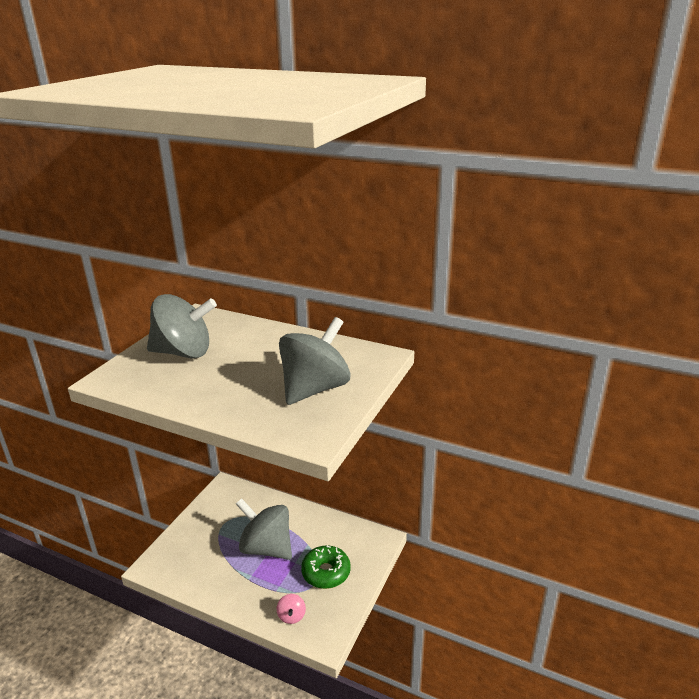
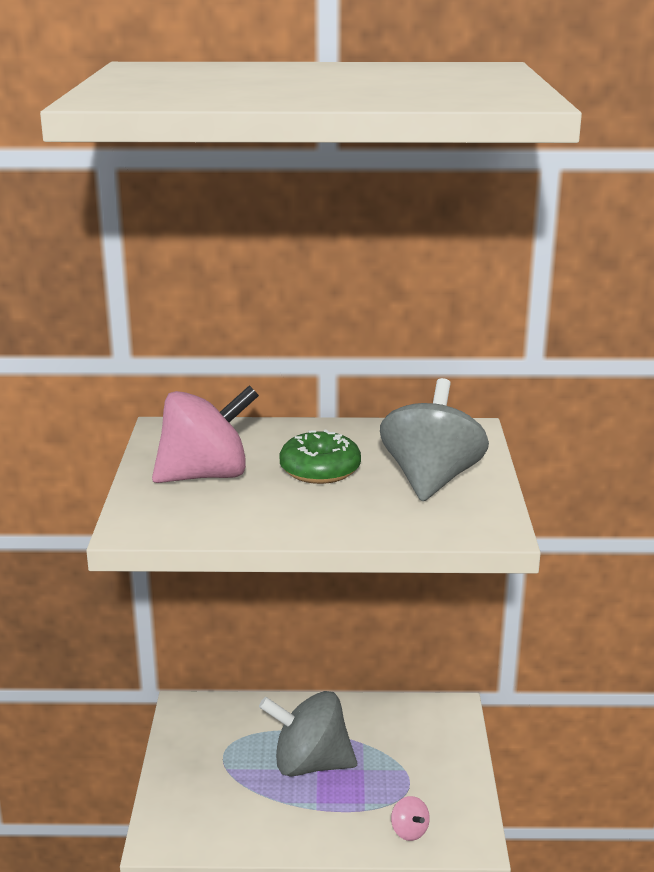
camera: 25 degrees left, 5 degrees down
grey spinning top [147,294,217,359] -> pink spinning top [152,385,259,483]
green donut [301,545,351,589] -> green donut moved to [280,429,361,484]

